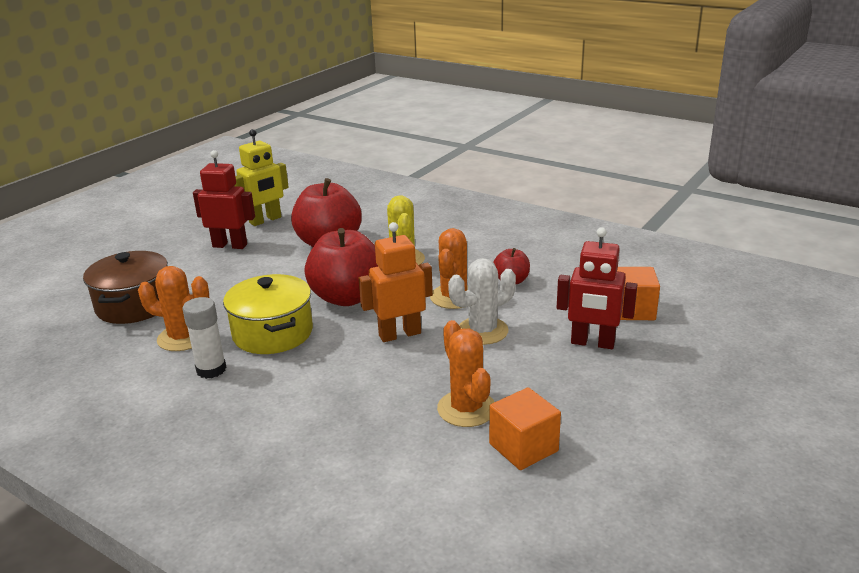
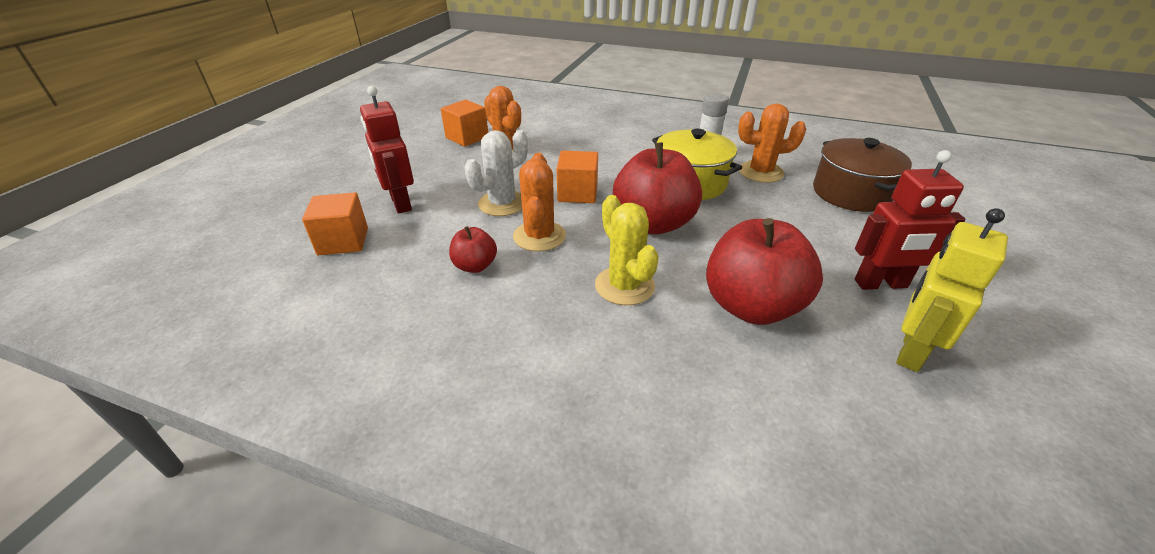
camera: 165 degrees right, 10 degrees up
orange robot [359,222,433,342] -> orange cube [556,151,598,203]
red robot [557,227,637,349] -> red robot turned 120 degrees counterclockwise [360,86,414,213]

